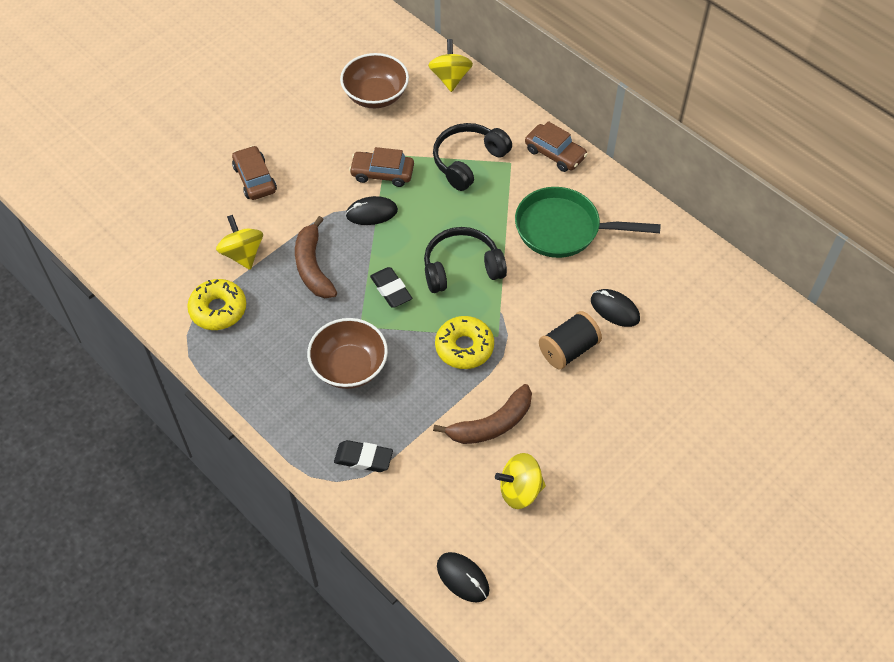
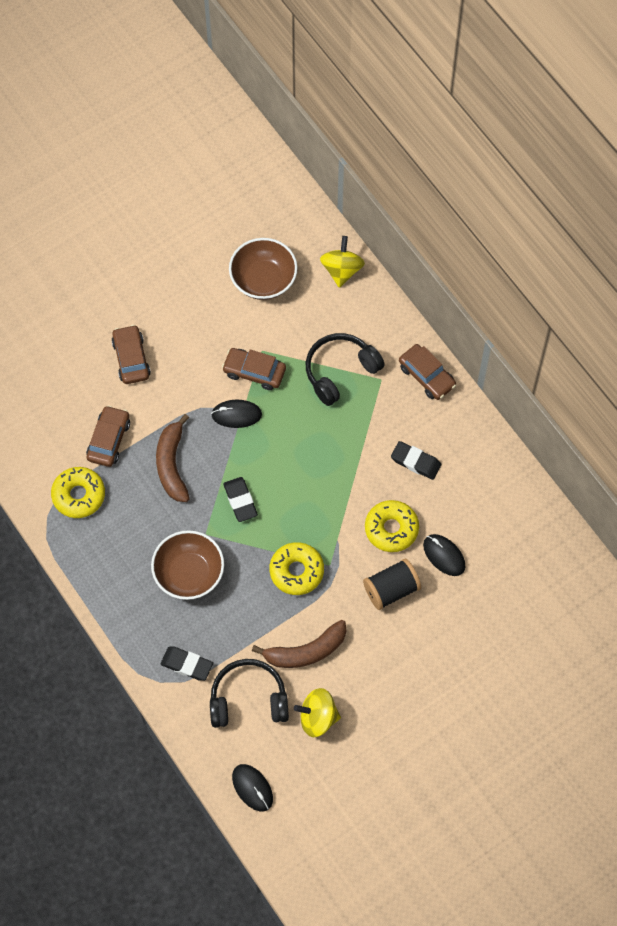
camera: 10 degrees right, 10 degrees up
yellow spinning top [216,215,263,270] -> brown car [86,405,130,467]
black headphones [424,227,507,293] -> black headphones moved to [210,659,289,728]
green pan [515,187,661,258] -> black eraser [391,441,441,480]
none -> yellow donut [365,500,419,552]

